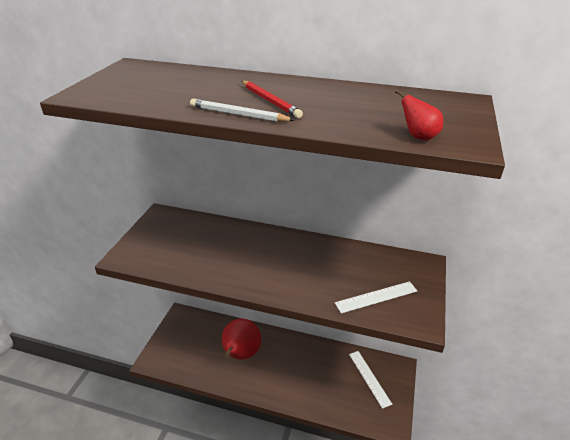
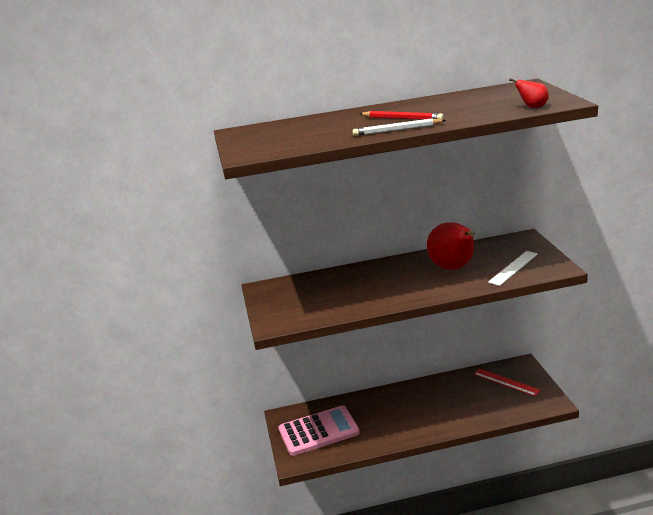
camera: 25 degrees left, 10 degrees down
red pear [222,318,261,360] -> red pear moved to [427,222,475,270]
white ruler [349,351,392,409] -> red ruler [474,368,540,396]
none -> pink calculator [279,406,360,456]

